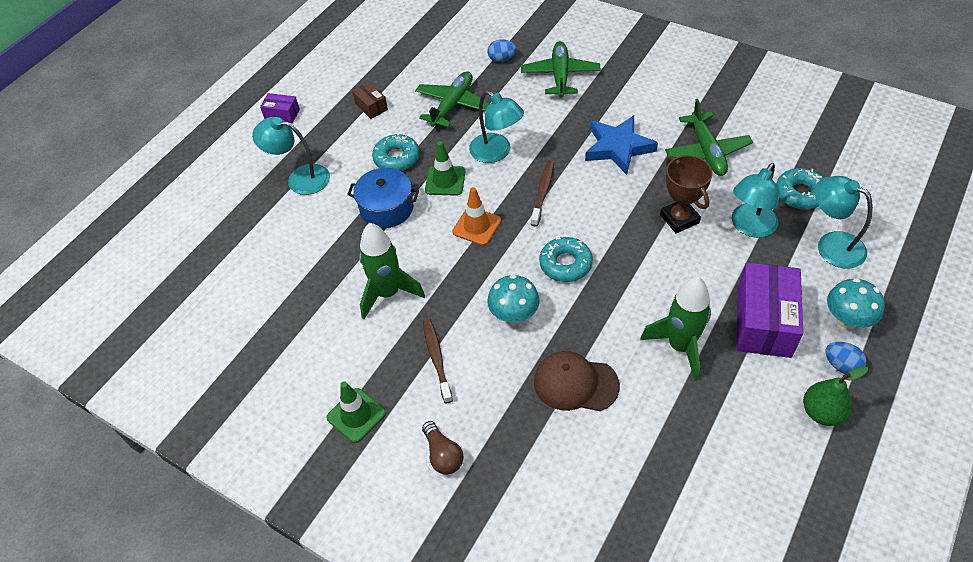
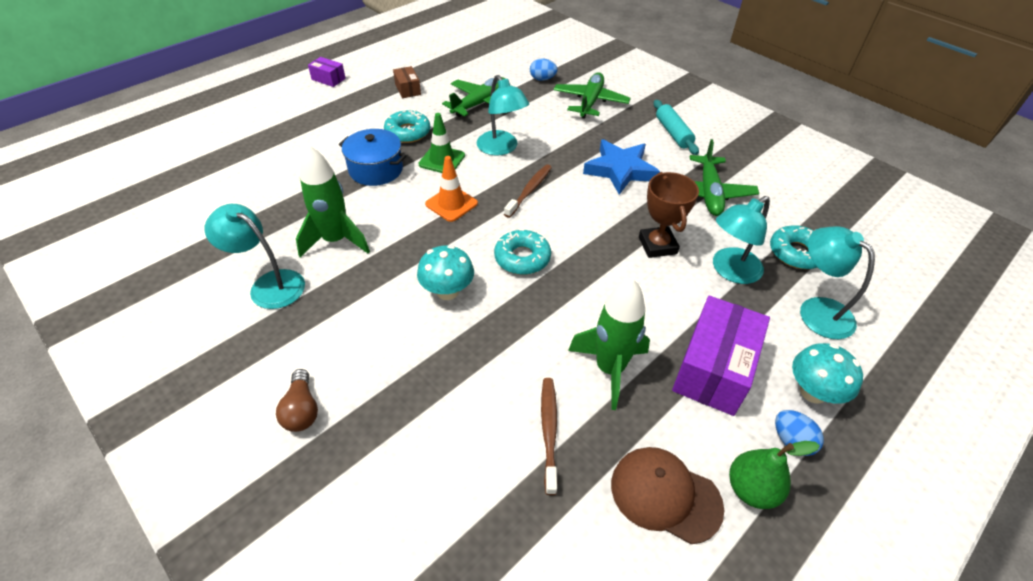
camera: 10 degrees right, 5 degrees down
turquoise lamp [252,117,330,195] -> turquoise lamp moved to [205,204,305,309]
green traffic cone [326,381,386,443] -> none
brown toothbrush [423,318,453,404] -> brown toothbrush moved to [541,378,558,495]
brown cap [534,351,620,411] -> brown cap moved to [611,447,724,544]
none -> turquoise rolling pin [654,100,699,155]

